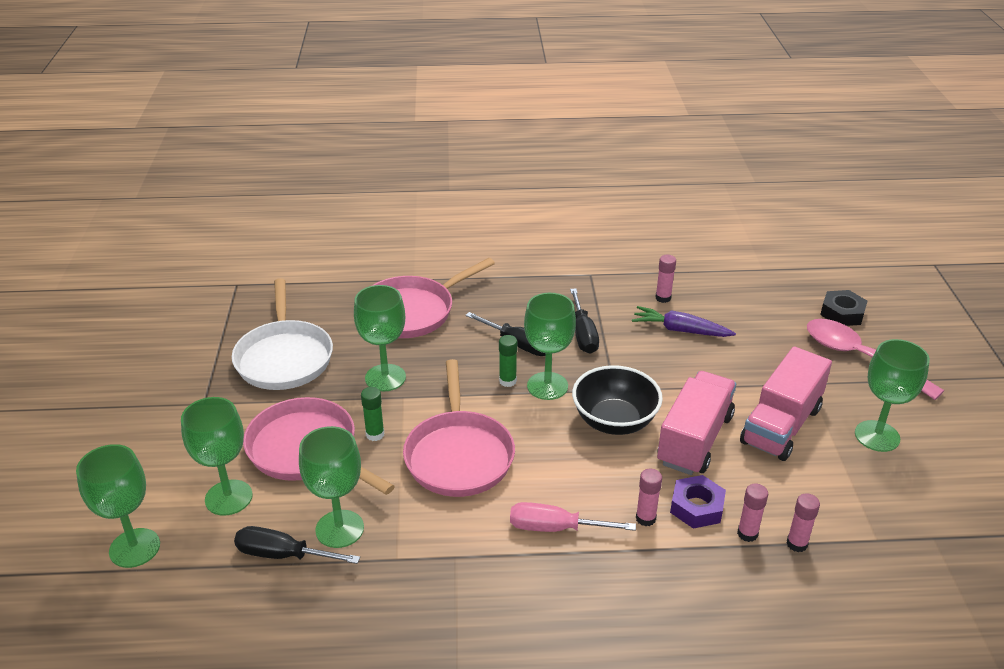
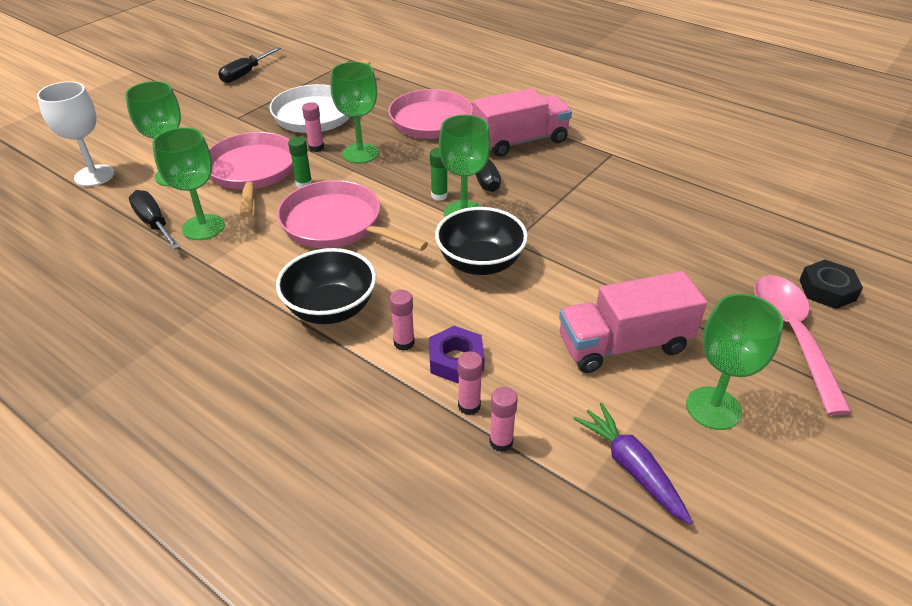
camera: 40 degrees right, 5 degrees up
green goblet [76,444,160,568] -> white goblet [37,81,114,187]
pink pan [403,359,515,497] -> pink pan turned 90 degrees clockwise [277,180,428,251]
pink screwdriver [510,502,636,532] -> black bowl [276,248,376,324]
black screwdriver [570,288,599,354] -> black screwdriver moved to [218,47,281,83]
purple carrot [632,306,736,337] -> purple carrot moved to [573,403,693,525]
pink glue stick [655,255,676,303] -> pink glue stick moved to [302,102,324,152]
pink truck [657,371,736,475] -> pink truck moved to [473,88,572,157]

